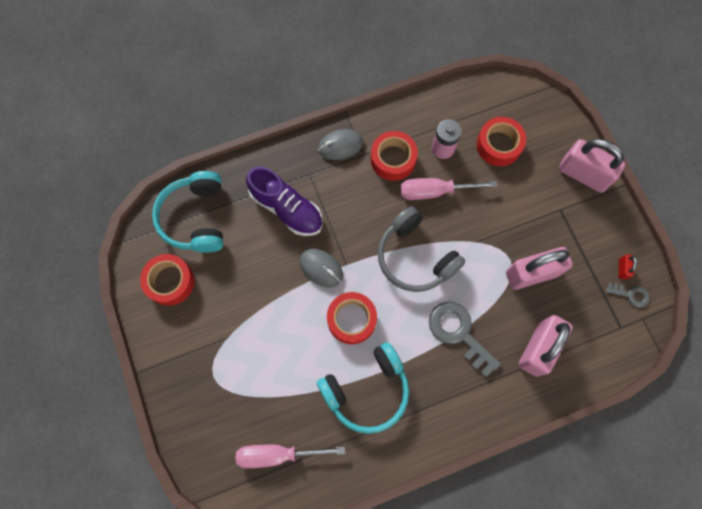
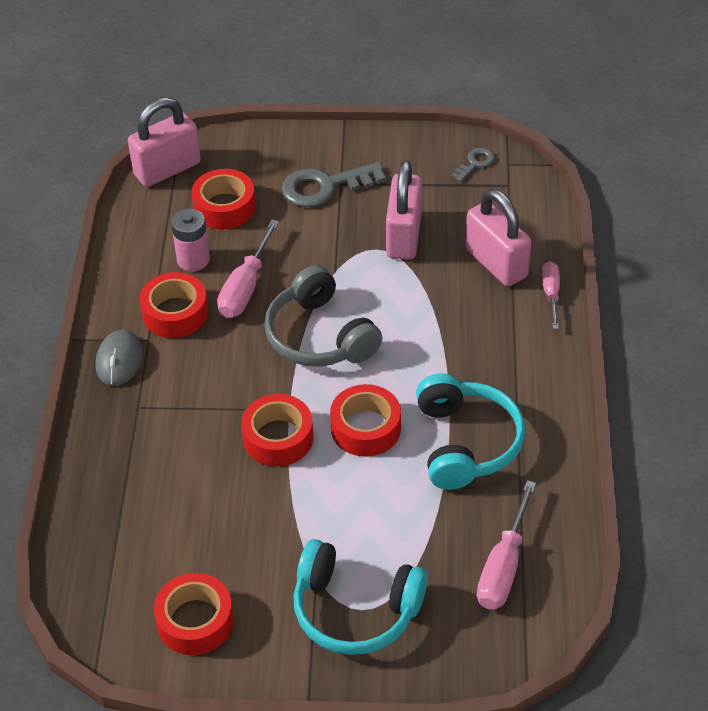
camera: 65 degrees left, 25 degrees down
turquoise headphones [152,171,223,253] -> turquoise headphones moved to [293,539,428,655]
purple shoe [246,166,323,236] -> none
grey mouse [299,249,343,287] -> red tape [241,394,313,467]
grey headphones [378,206,465,292] -> grey headphones turned 75 degrees clockwise [264,265,382,367]
grey key [429,301,501,377] -> grey key moved to [282,162,386,207]
pink padlock [559,139,625,193] -> pink padlock moved to [128,97,201,187]
red padlock [619,254,637,279] -> none
none -> pink screwdriver [542,261,560,329]

